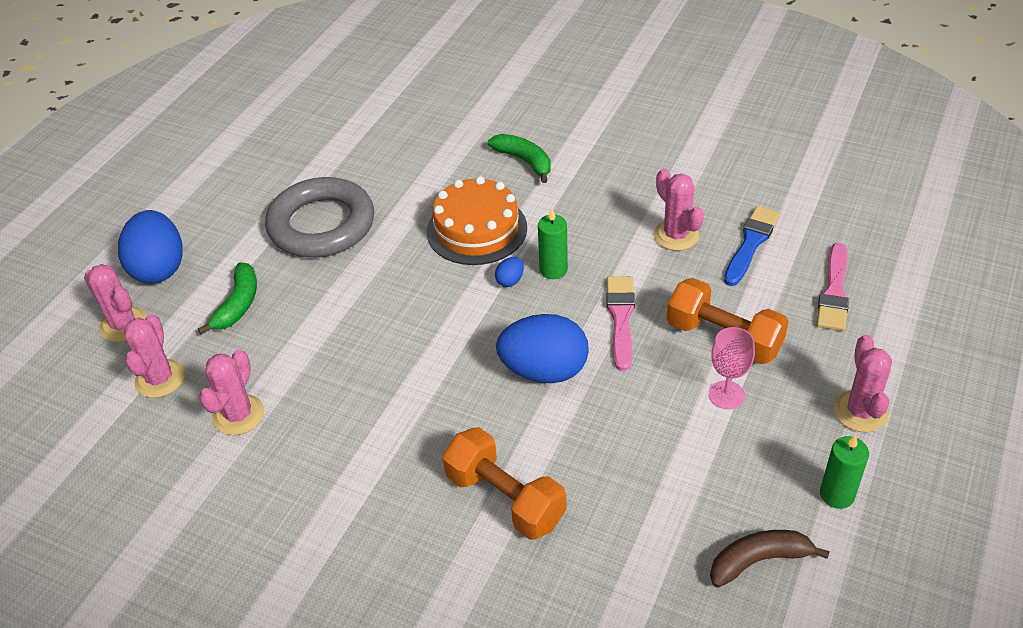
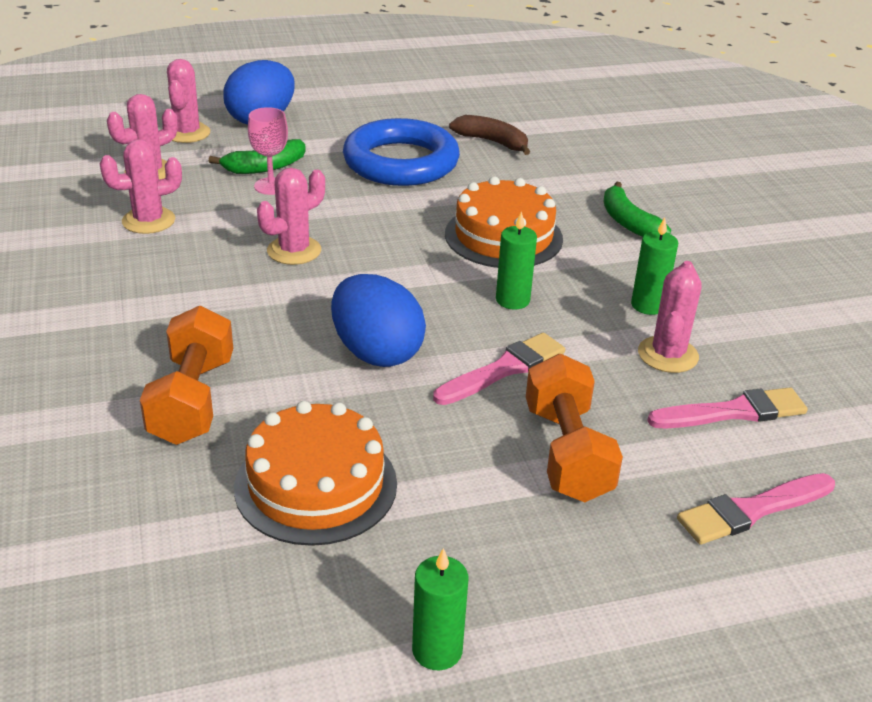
camera: 45 degrees right, 10 degrees down
grey ring [265,177,374,258] -> blue ring [343,118,460,186]
green banana [488,134,551,183] -> green banana turned 150 degrees clockwise [603,182,671,237]
blue egg [495,257,524,287] -> none
pink goblet [709,327,755,409] -> pink goblet moved to [248,107,288,195]
brown banana [710,530,830,588] -> brown banana moved to [449,115,530,155]
blue brush [724,206,780,286] -> pink brush [647,387,808,429]
pink cactus [834,335,892,432] -> pink cactus moved to [257,168,325,265]
none -> orange cake [234,401,397,546]
none -> green candle [631,217,678,315]

